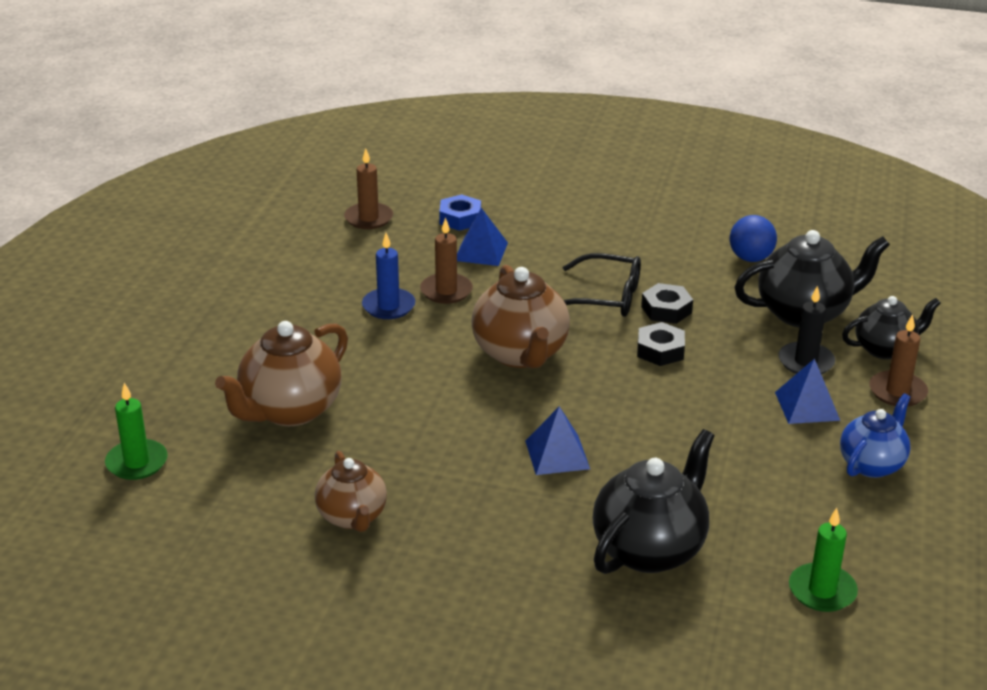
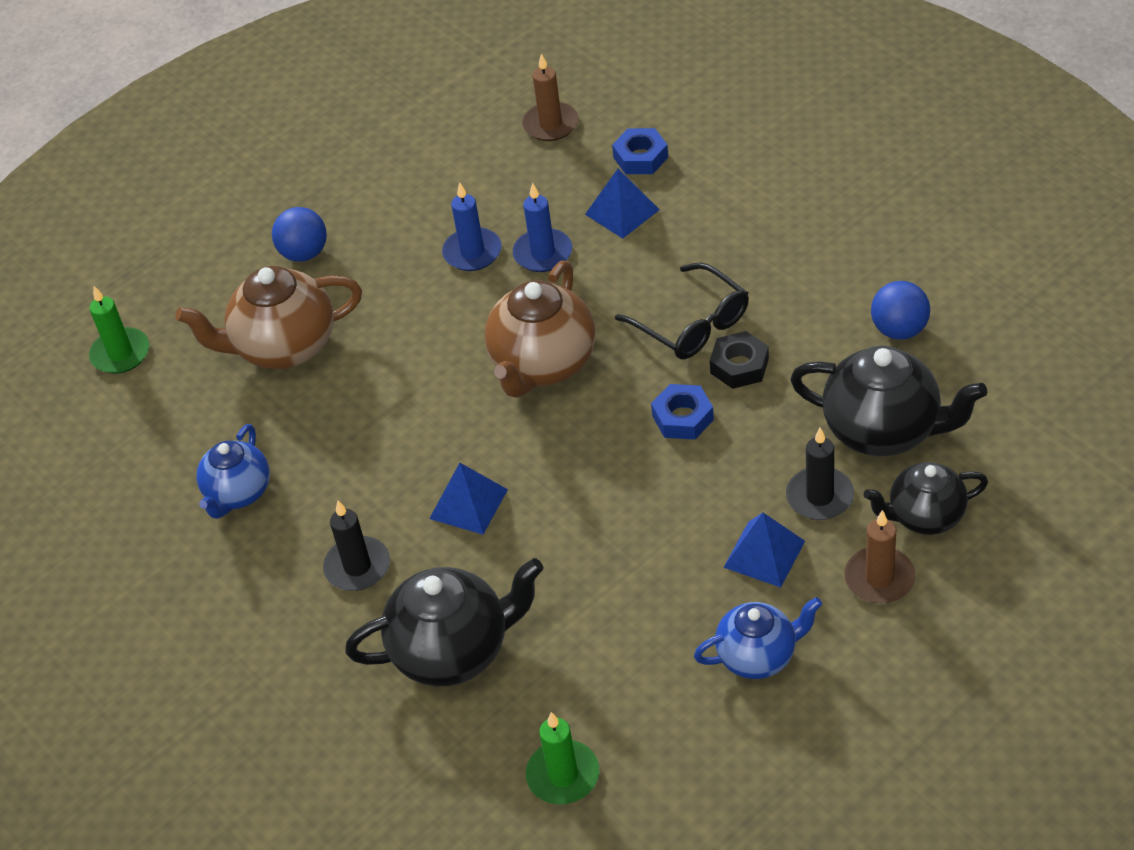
camera: 40 degrees right, 15 degrees up
brown teapot [315,451,387,532] -> blue teapot [196,424,270,519]
brown candle [420,217,473,304] -> blue candle [513,183,572,272]
black nut [637,322,685,366] -> blue nut [651,384,714,440]
black teapot [842,296,941,359] -> black teapot turned 150 degrees clockwise [864,462,988,535]
none -> blue ball [272,207,327,262]
none -> black candle [323,501,390,591]

